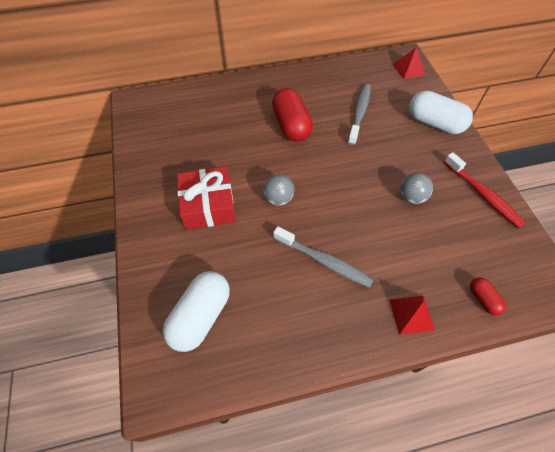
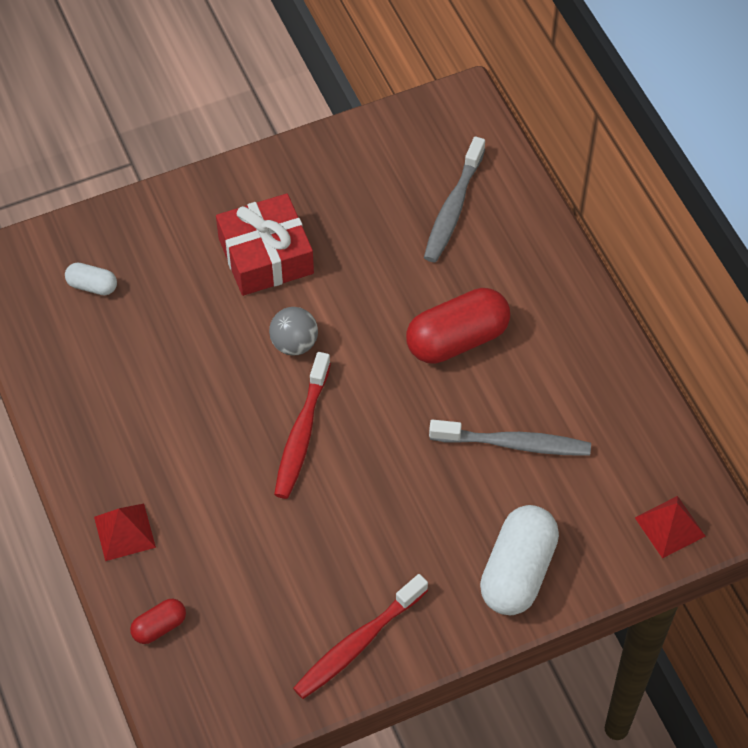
camera: 80 degrees right, 0 degrees up
white capsule [163,271,230,352] -> white capsule [65,262,117,295], size x0.50
grey toothbrush [273,226,374,288] -> grey toothbrush moved to [424,136,485,262]
grey ball [400,173,433,204] -> none
none -> red toothbrush [274,352,331,499]

